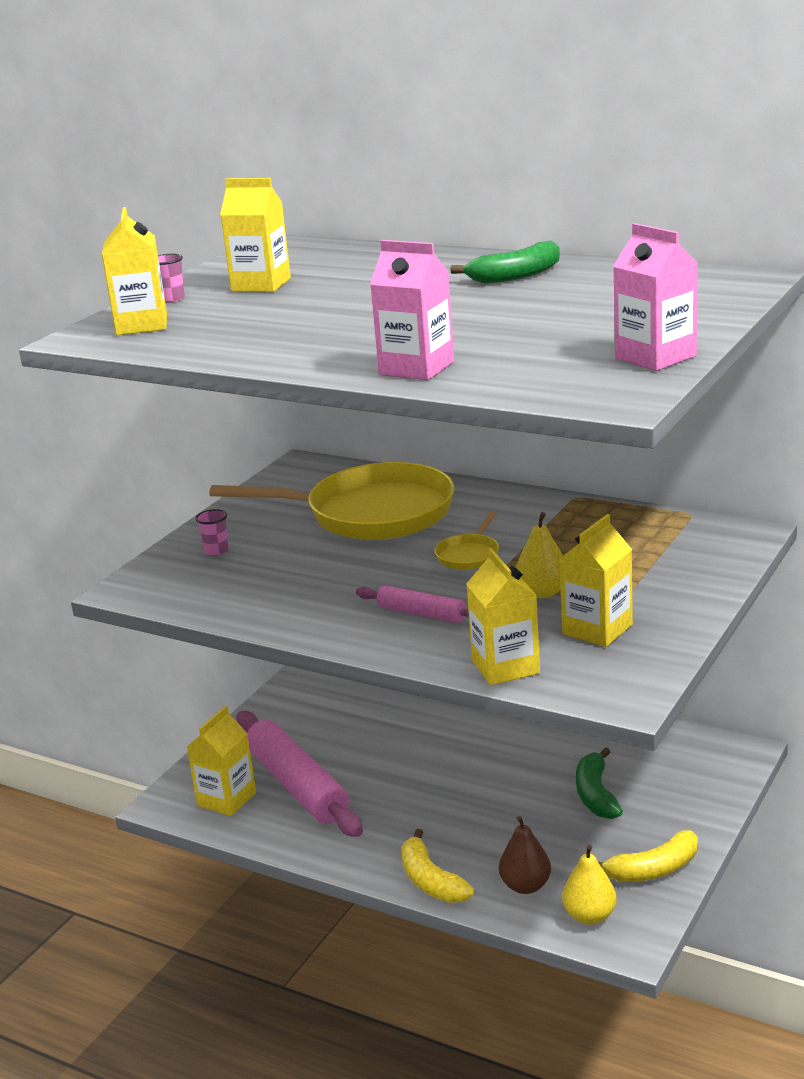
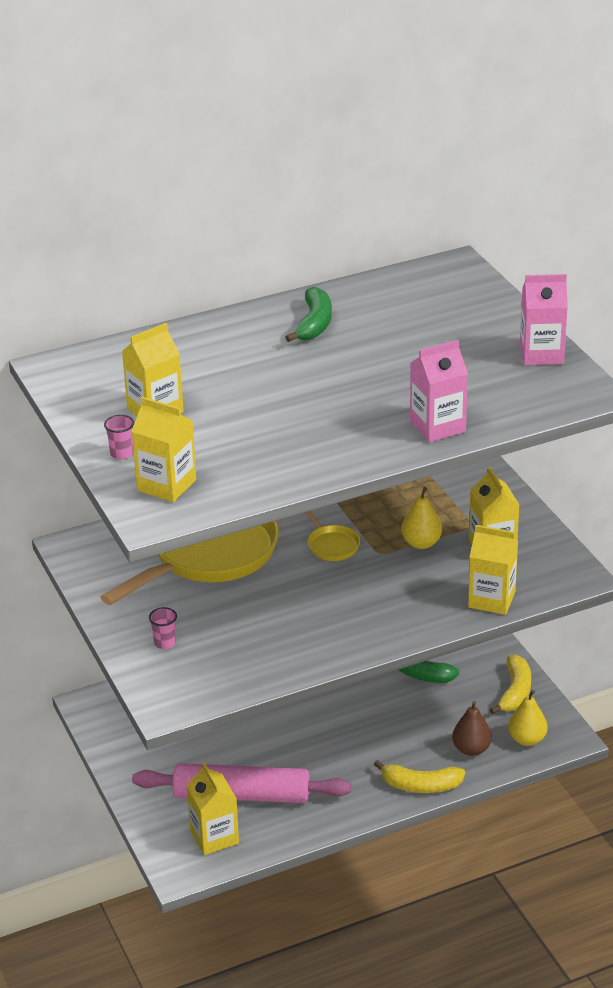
camera: 55 degrees left, 10 degrees up
pink rolling pin [356,585,469,623] -> none

